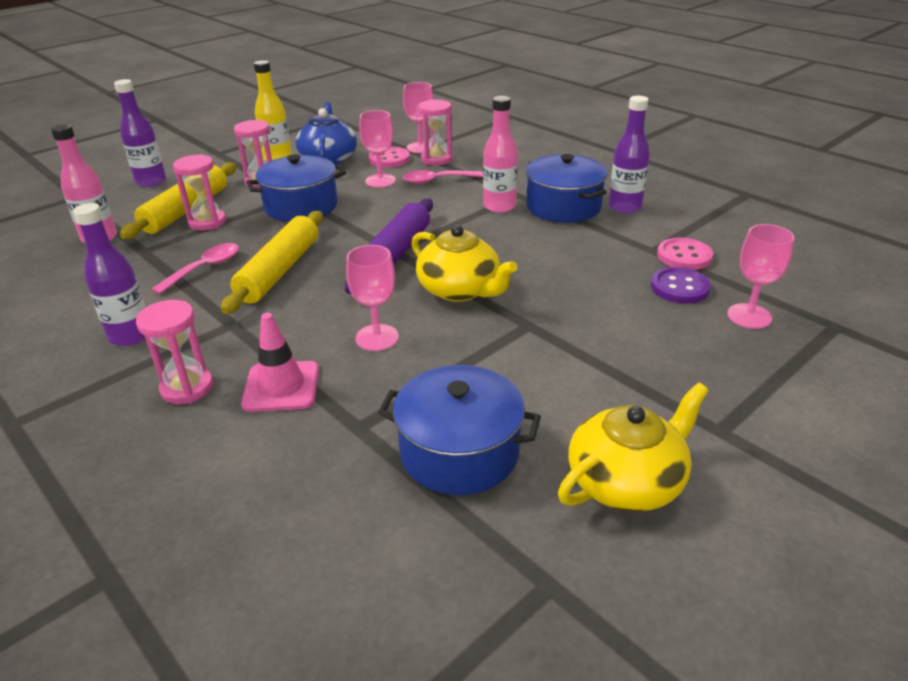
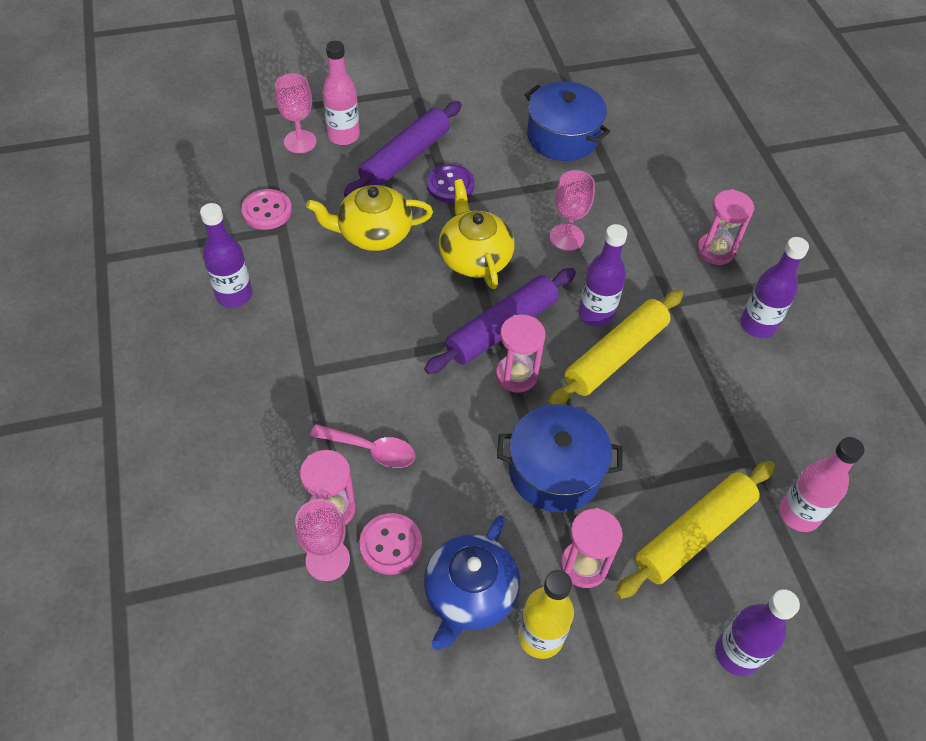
camera: 155 degrees left, 20 degrees up
pink spoon [152,243,239,294] -> none
pink hourglass [173,154,226,230] -> pink hourglass moved to [496,314,546,393]
pink traffic cone [241,313,319,412] -> none
pink goblet [359,110,396,188] -> none
pink bottle [483,96,518,213] -> pink bottle moved to [322,41,360,145]
blue pot [526,154,607,223] -> none
yellow teapot [558,382,709,512] -> yellow teapot moved to [306,185,433,251]
purple button [651,267,711,303] -> purple button moved to [427,164,475,203]
none -> purple rolling pin [344,101,462,197]
none -> purple bottle [578,224,627,327]

